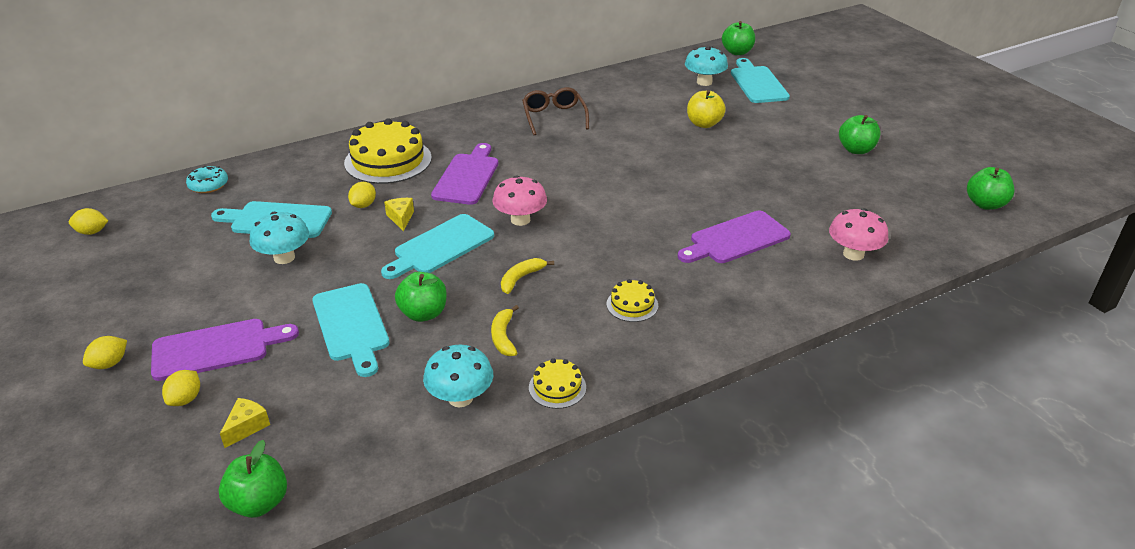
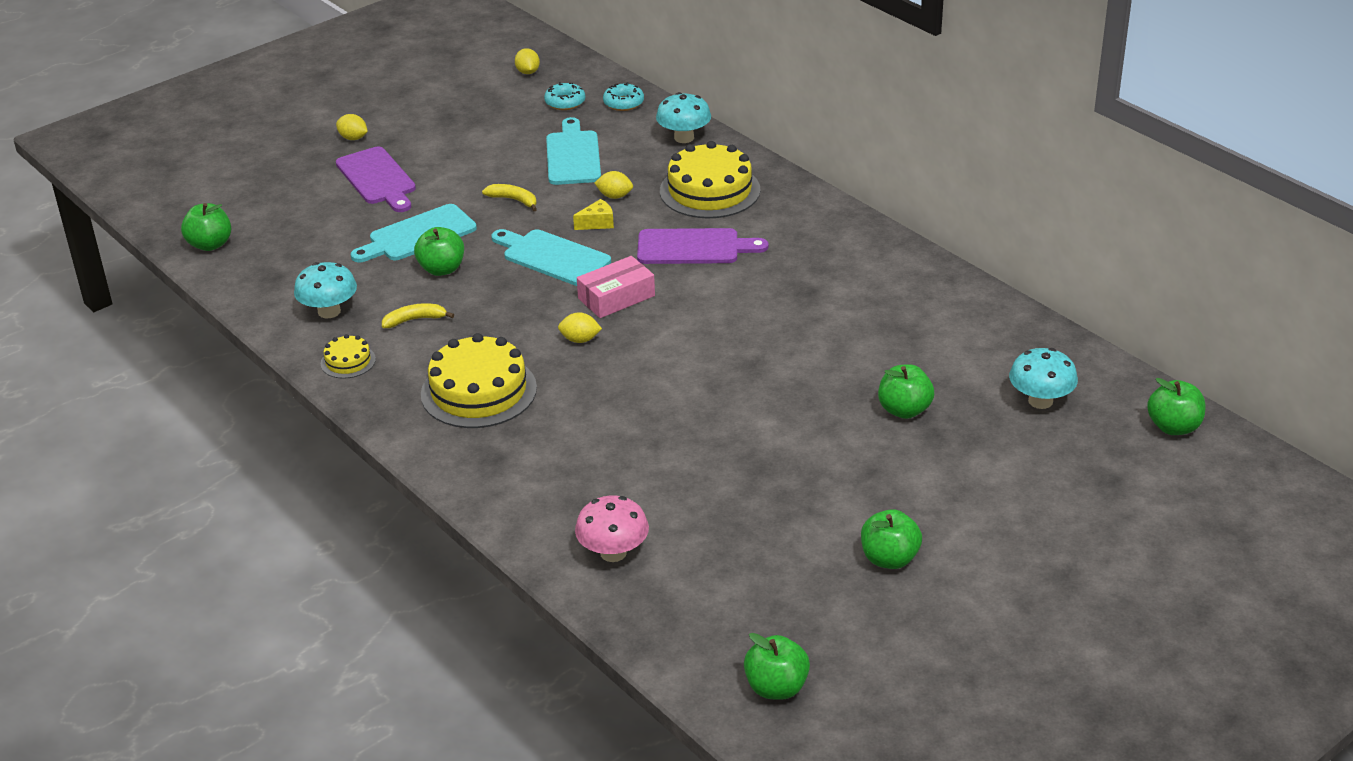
camera: 80 degrees right, 0 degrees up
yellow lemon [162,370,200,406] -> yellow lemon moved to [558,312,602,343]
yellow cheese [220,398,270,448] -> none
turquoise mushroom [250,212,309,264] -> turquoise mushroom moved to [656,92,711,143]
pink mushroom [492,175,547,226] -> pink box [577,256,655,318]
yellow banana [501,258,554,294] -> yellow banana moved to [482,184,537,211]
brown glasses [522,87,589,135] -> none
yellow cake [607,279,658,322] -> yellow cake [421,333,537,428], size x2.07
purple cutting board [678,211,791,263] -> none
yellow apple [687,90,726,128] -> green apple [878,364,934,419]
turquoise cutting board [731,58,790,103] -> none
none -> turquoise donut [544,82,585,110]

